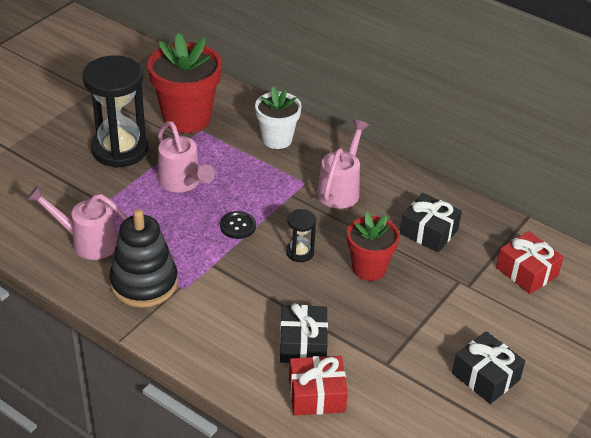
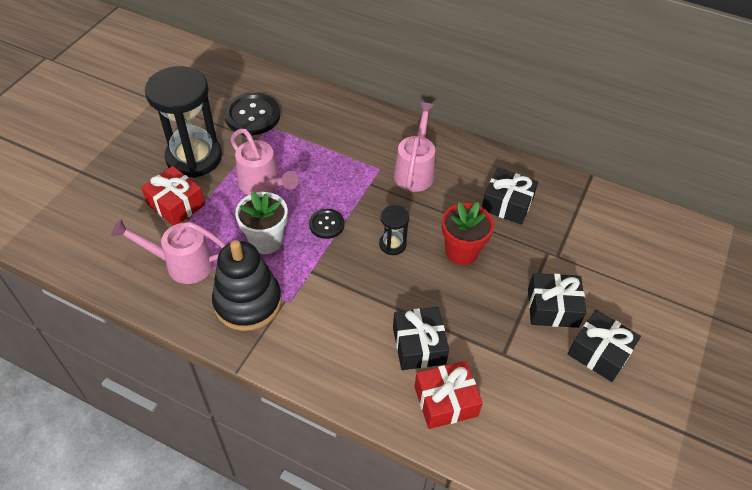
camera: 10 degrees left, 10 degrees up
red flower pot [148,33,222,133] -> black button [224,93,280,135]
white flower pot [255,87,301,149] -> white flower pot moved to [235,191,288,254]
red gift [496,231,564,294] -> red gift moved to [141,166,205,226]
none -> black gift [528,273,586,328]

